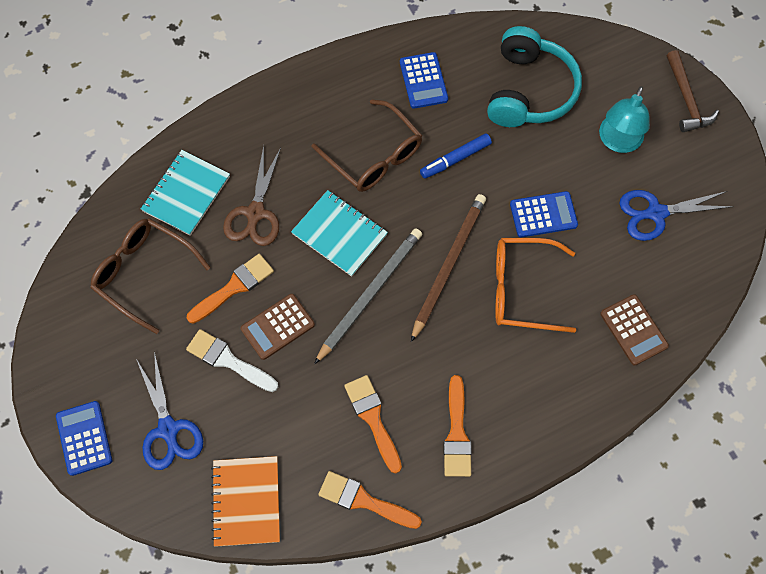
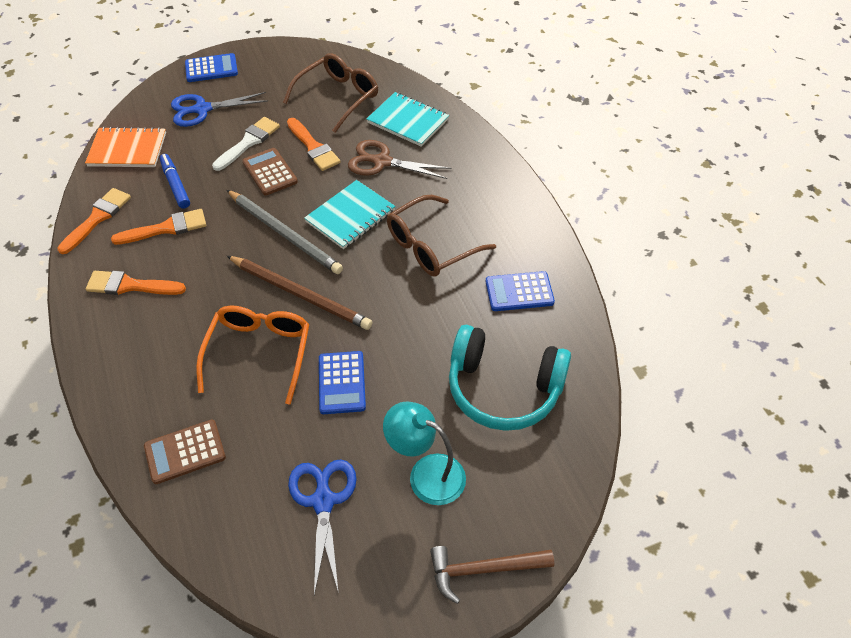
camera: 95 degrees right, 15 degrees down
blue marker [420,133,492,179] -> blue marker moved to [160,154,190,209]

